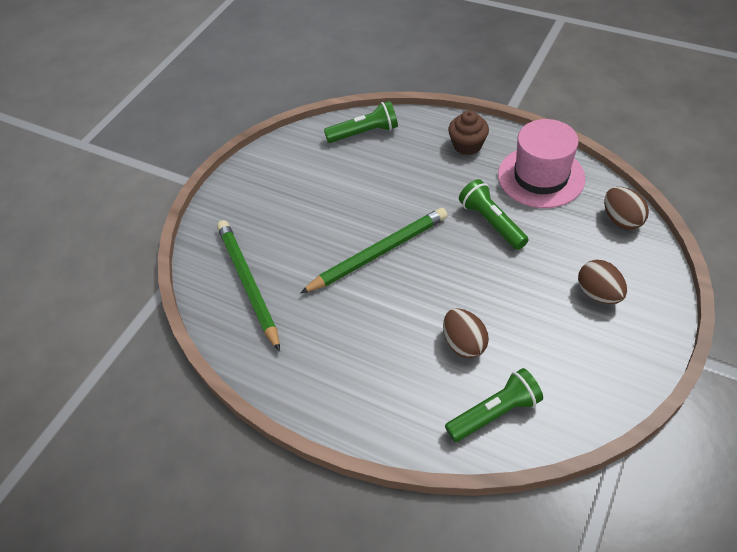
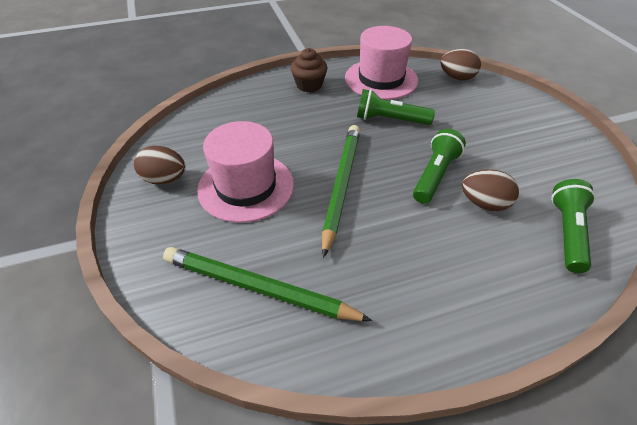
camera: 50 degrees left, 5 degrees down
green flashlight [324,101,398,143] -> green flashlight moved to [413,129,466,204]
brown egg [578,260,627,304] -> brown egg moved to [134,146,185,184]
none -> pink hat [197,121,294,223]

